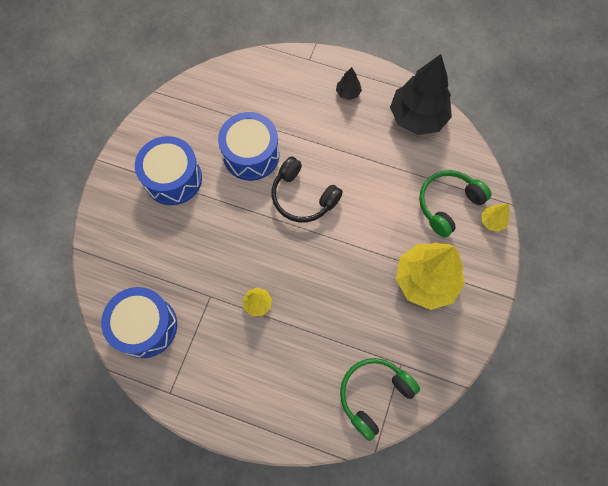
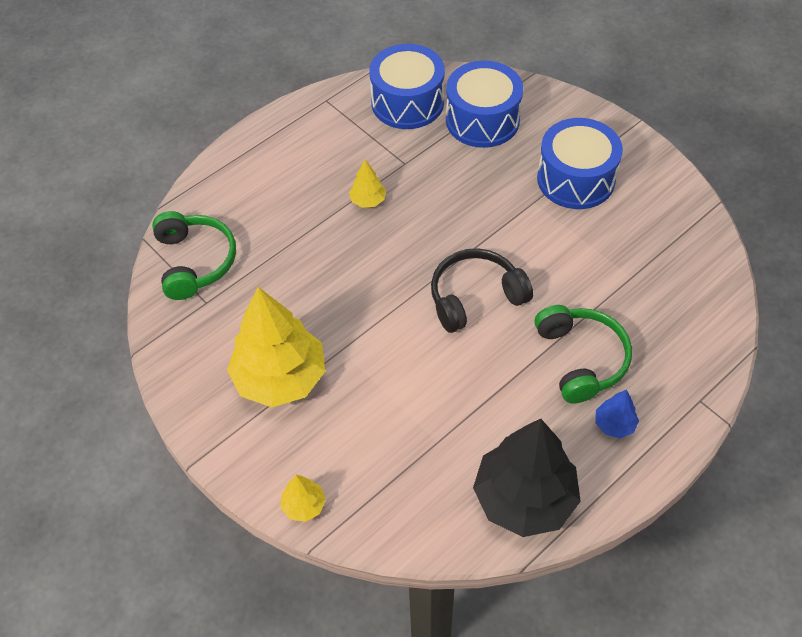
camera: 120 degrees right, 15 degrees down
blue drum [218,112,279,181] -> blue drum moved to [446,61,523,148]
black tree [336,67,362,100] -> blue tree [596,390,639,438]
green headphones [419,170,491,238] -> green headphones moved to [535,305,632,403]

